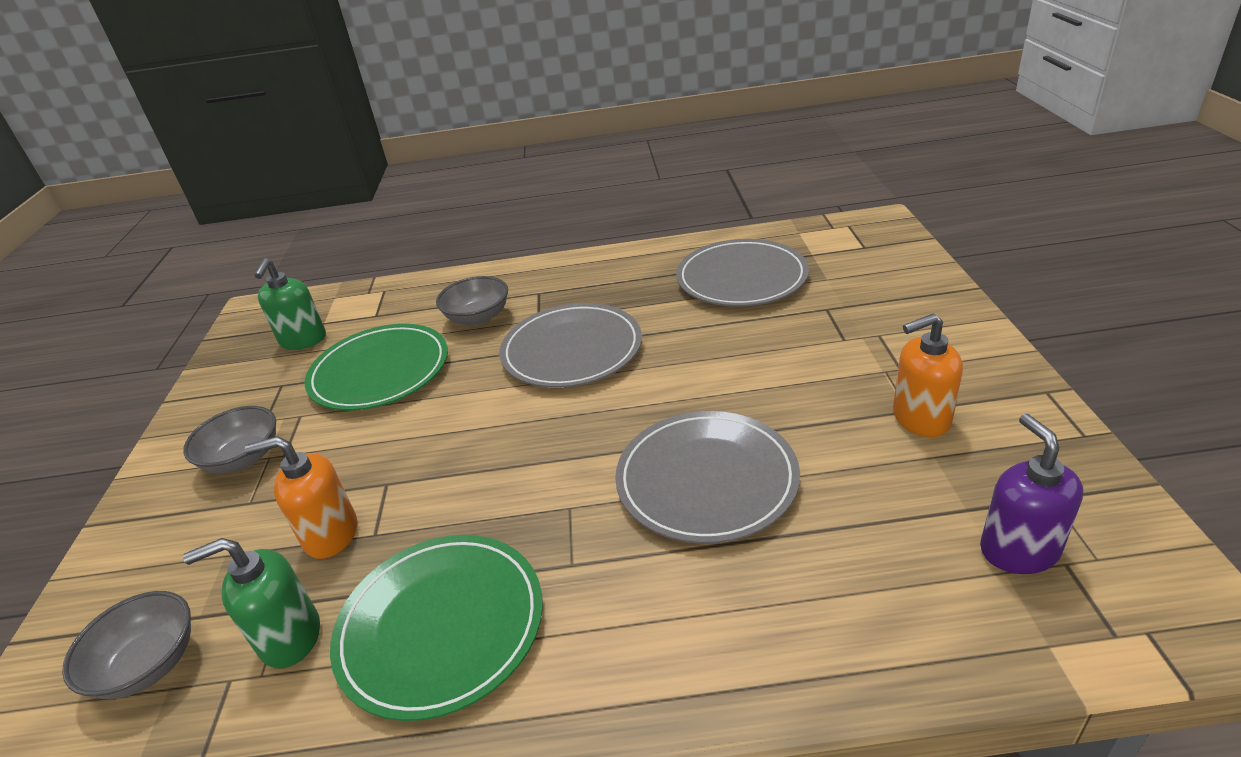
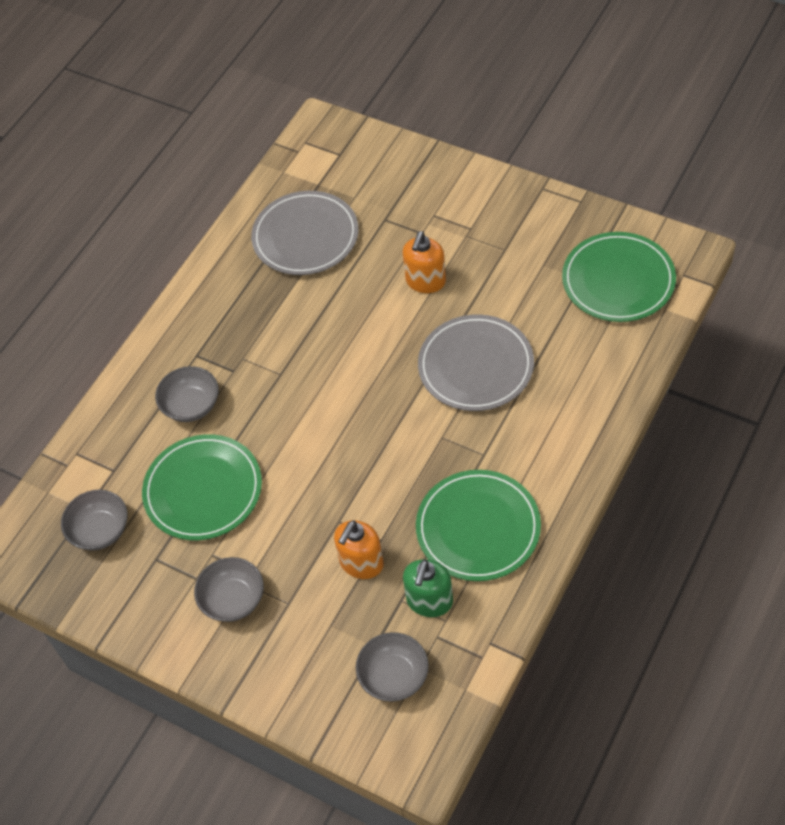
camera: 55 degrees left, 20 degrees up
green soap dispenser [254,258,326,350] -> grey bowl [61,490,128,551]
grey plate [499,303,642,388] -> none
orange soap dispenser [893,313,963,437] -> orange soap dispenser moved to [403,231,446,293]
purple soap dispenser [980,414,1083,574] -> green plate [562,232,676,322]

